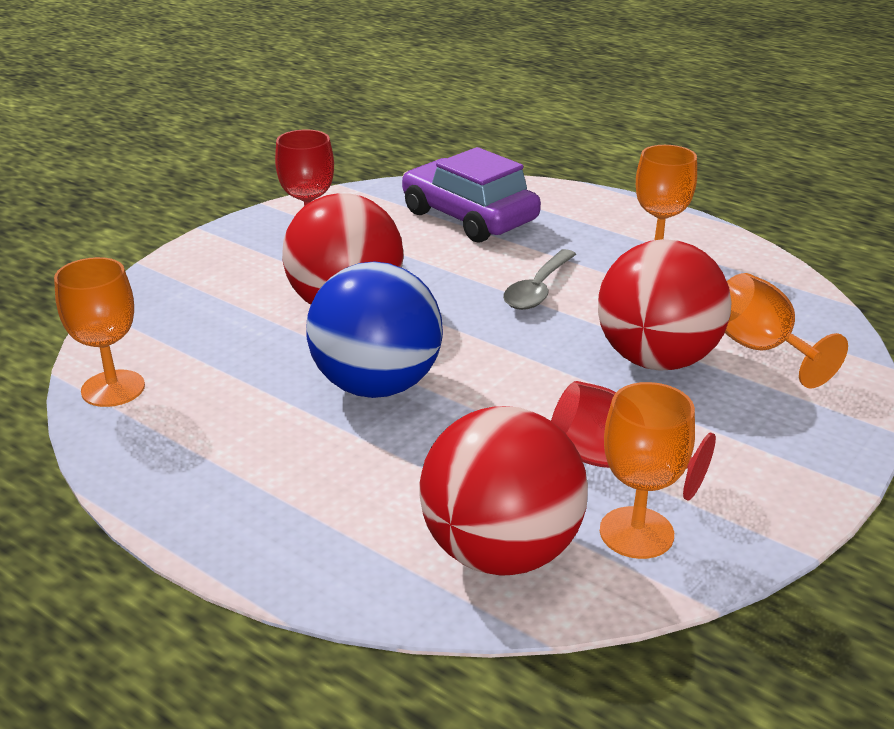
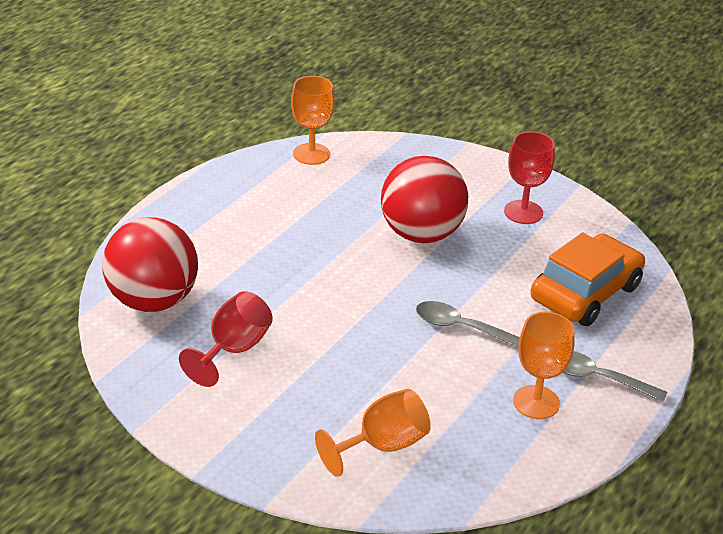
camera: 85 degrees right, 5 degrees up
blue ball [306,261,443,398] -> none
purple car [402,147,541,243] -> orange car [531,233,645,326]
red ball [598,239,732,371] -> none
orange goblet [600,382,695,559] -> none
none -> grey spoon [562,351,667,402]

